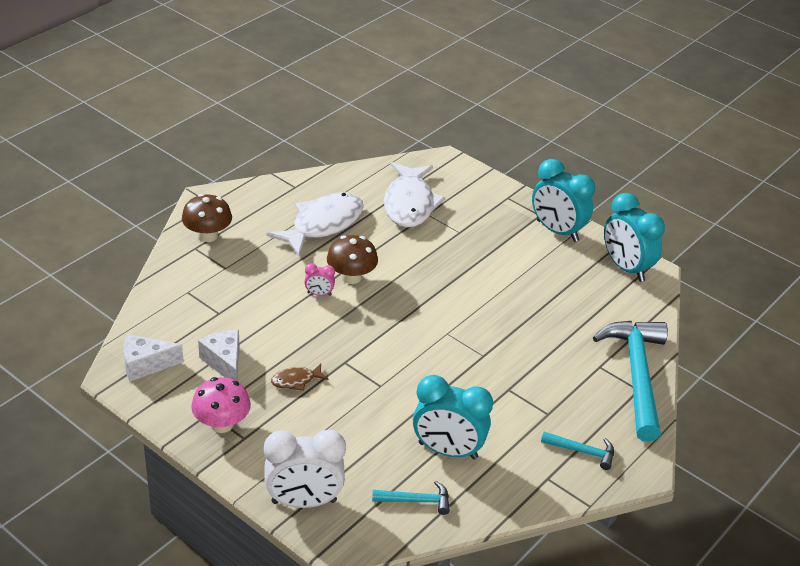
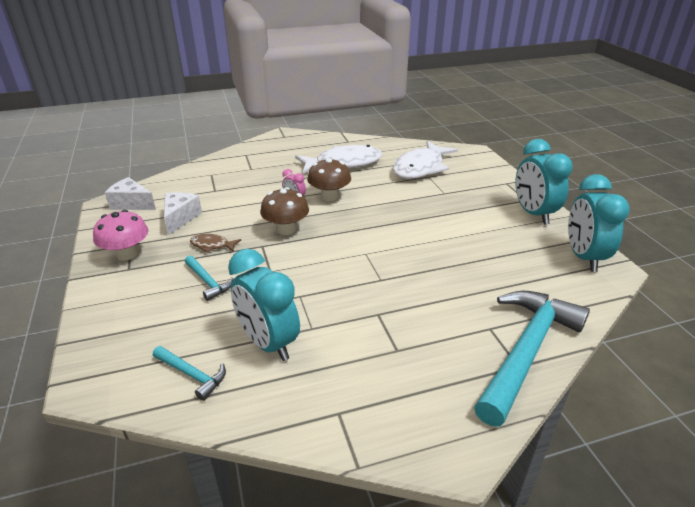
camera: 35 degrees right, 5 degrees down
brown mushroom [182,194,232,242] -> brown mushroom moved to [260,187,309,235]
white clock [264,430,346,508] -> none
turquoise hammer [541,432,614,470] -> turquoise hammer moved to [185,256,233,301]

